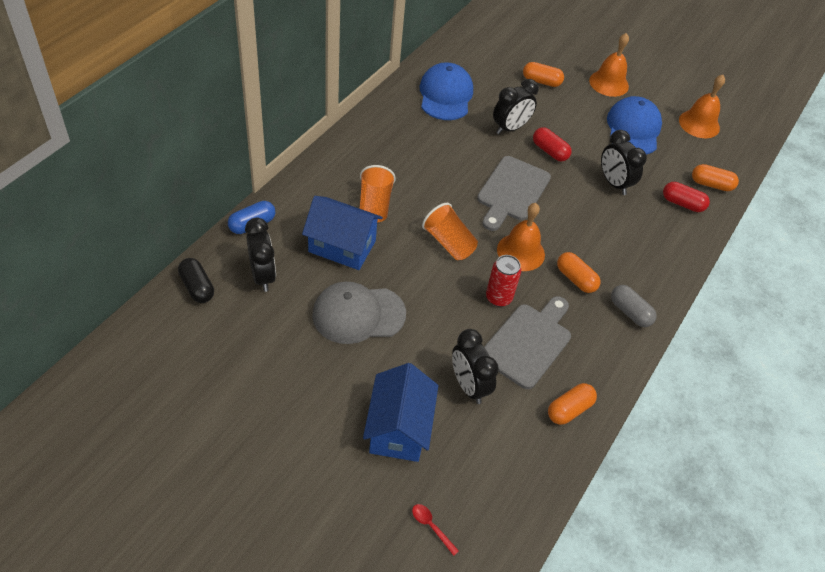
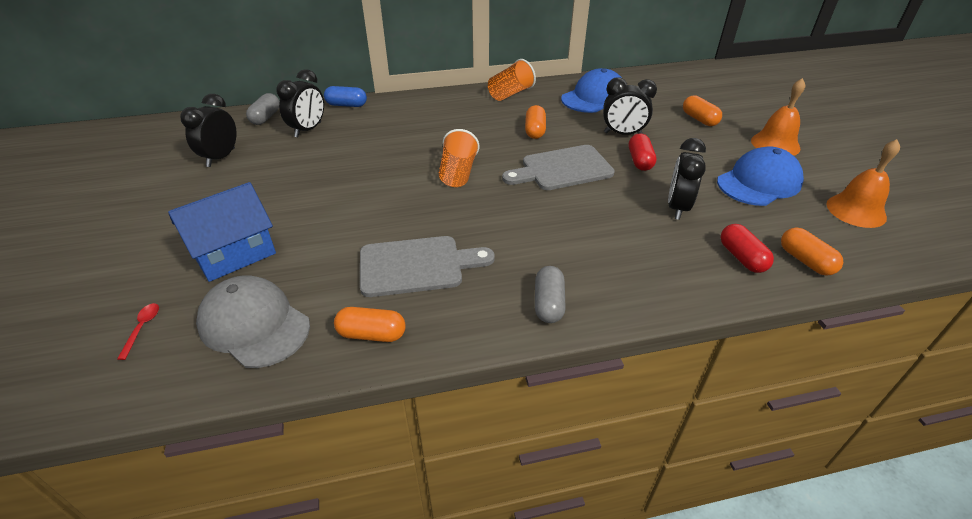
camera: 50 degrees right, 10 degrees down
black capsule [178,258,214,303] -> grey capsule [246,93,280,125]
blue house [302,196,383,270] -> none
grey cap [312,282,406,344] -> grey cap moved to [196,275,310,368]
orange cup [360,165,396,223] -> orange cup moved to [488,59,536,101]
black clock [452,329,499,404] -> black clock moved to [180,94,237,167]
red can [486,255,521,307] -> none
orange bell [497,203,545,271] -> none
orange capsule [557,252,600,293] -> orange capsule moved to [525,105,546,139]

